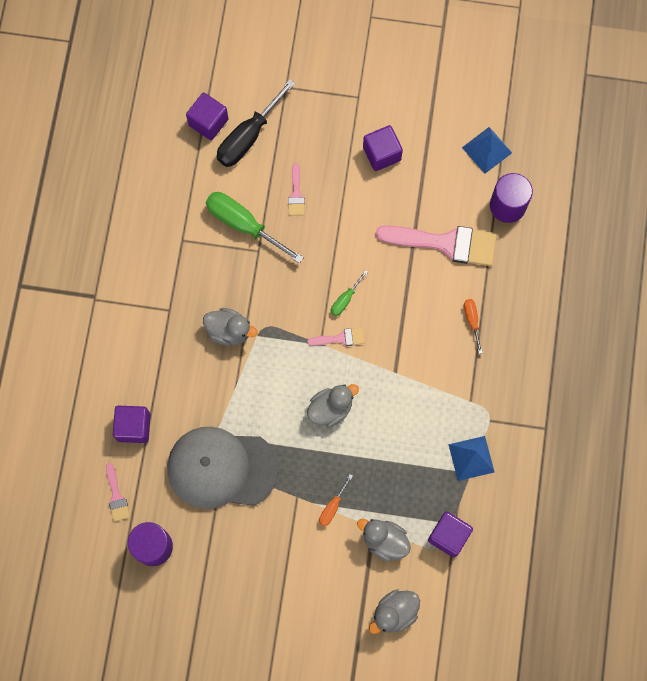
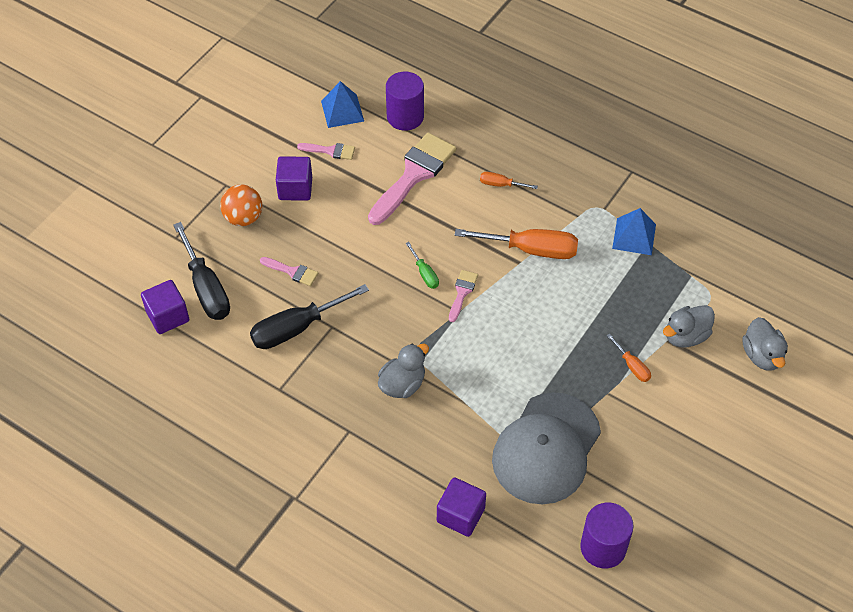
camera: 65 degrees left, 20 degrees down
pink brush [106,463,130,522] -> pink brush moved to [297,143,355,160]
green screwdriver [206,192,304,263] -> black screwdriver [250,284,369,349]
grey duck [307,384,359,428] -> none
purple cube [428,512,473,557] -> none
none -> orange ball [220,185,262,226]
none -> orange screwdriver [454,229,578,259]

